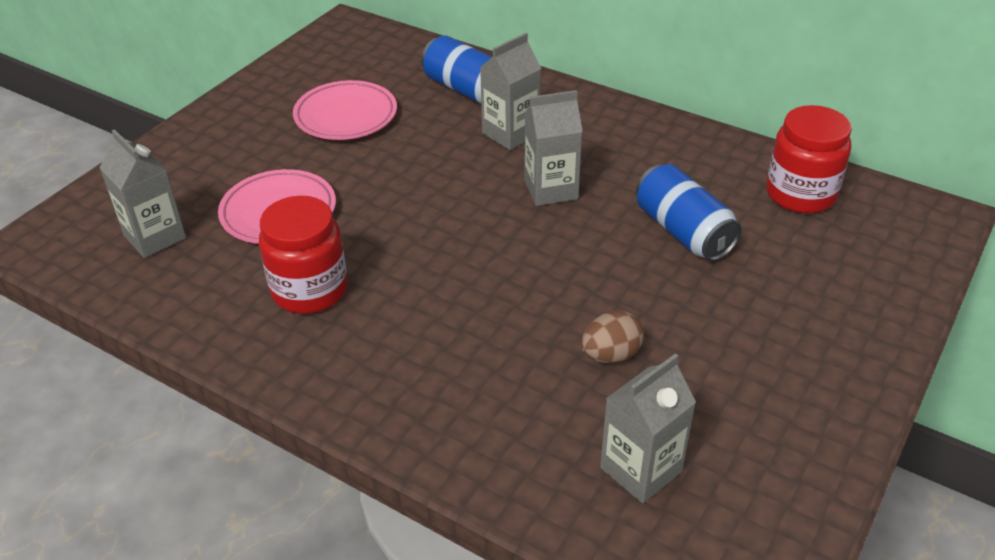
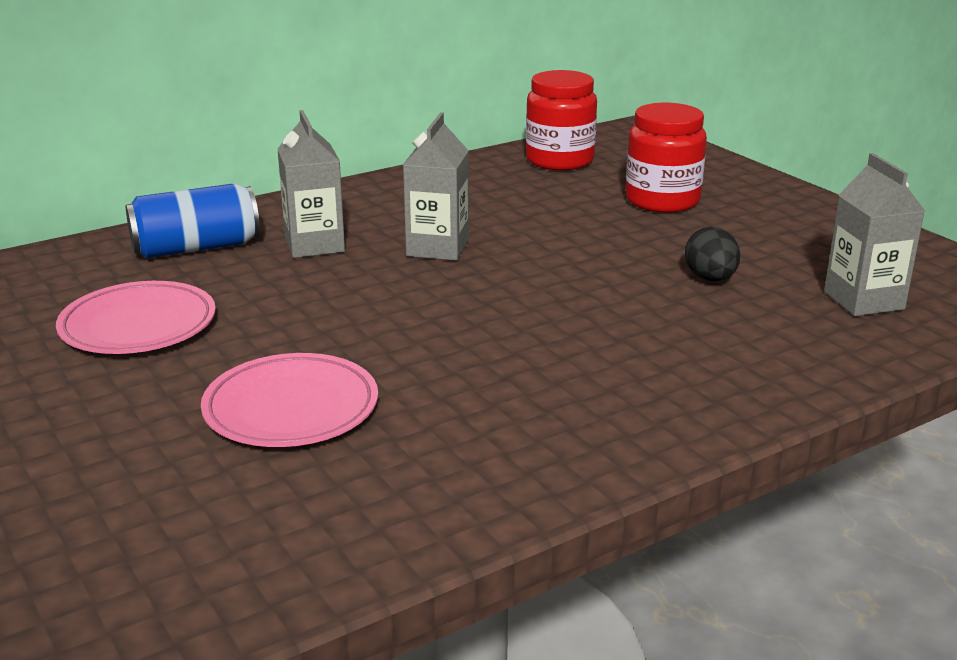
camera: 65 degrees left, 15 degrees down
grey carton [99,129,186,258] -> none
red jar [259,196,348,314] -> red jar moved to [625,103,707,213]
brown egg [581,310,644,363] -> black egg [685,227,740,281]
blue can [636,164,742,261] -> none

